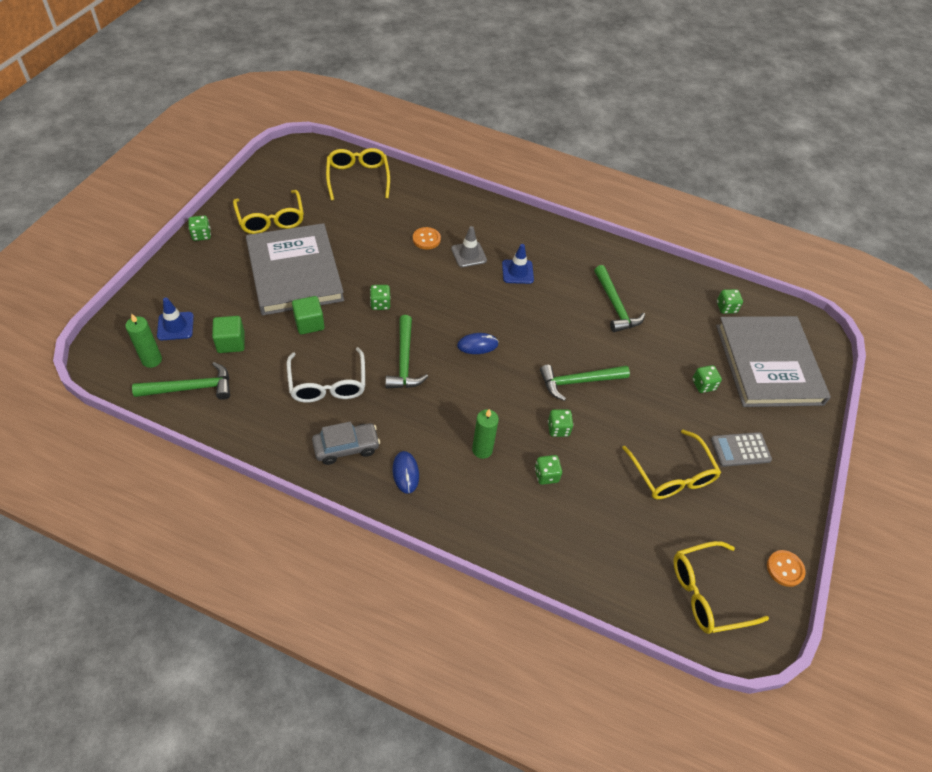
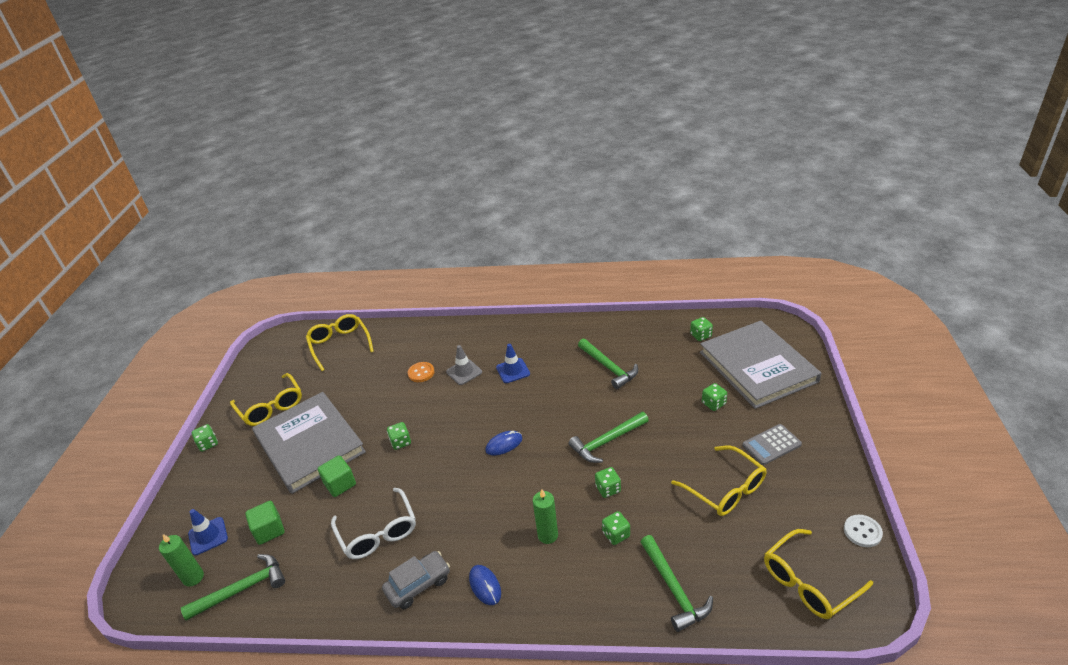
camera: 10 degrees left, 15 degrees down
green hammer [385,315,428,389] -> green hammer moved to [641,535,713,632]
orange button [767,550,806,587] -> white button [844,515,883,547]

